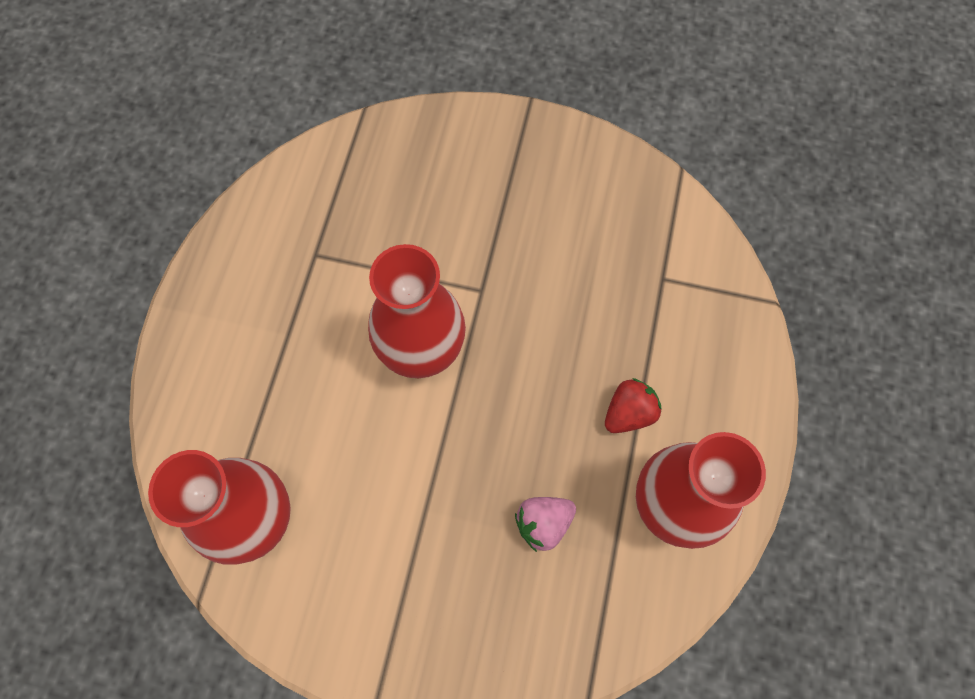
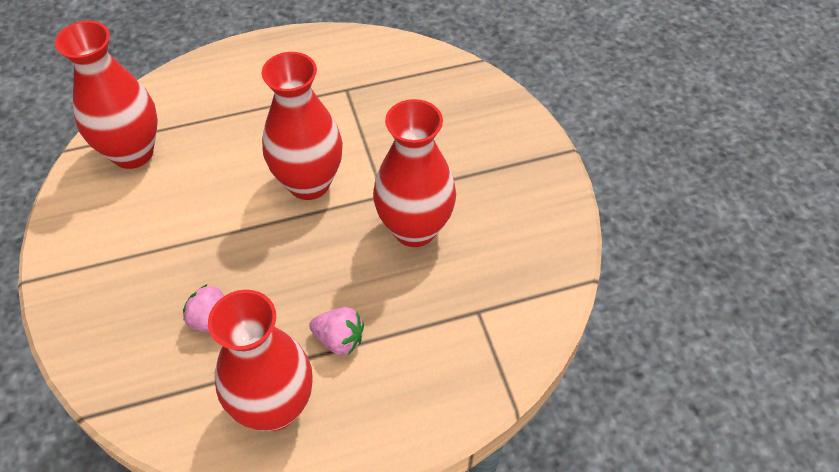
camera: 60 degrees right, 15 degrees down
red strawberry [605,378,661,433] -> pink strawberry [309,307,364,355]
none -> red vase [373,99,456,247]

